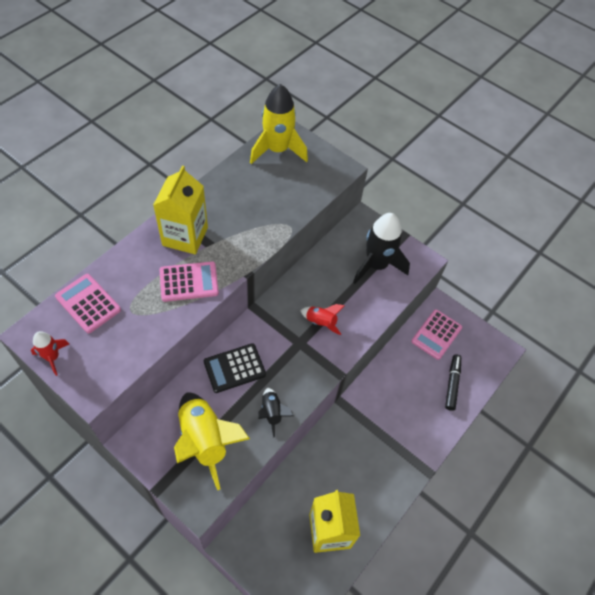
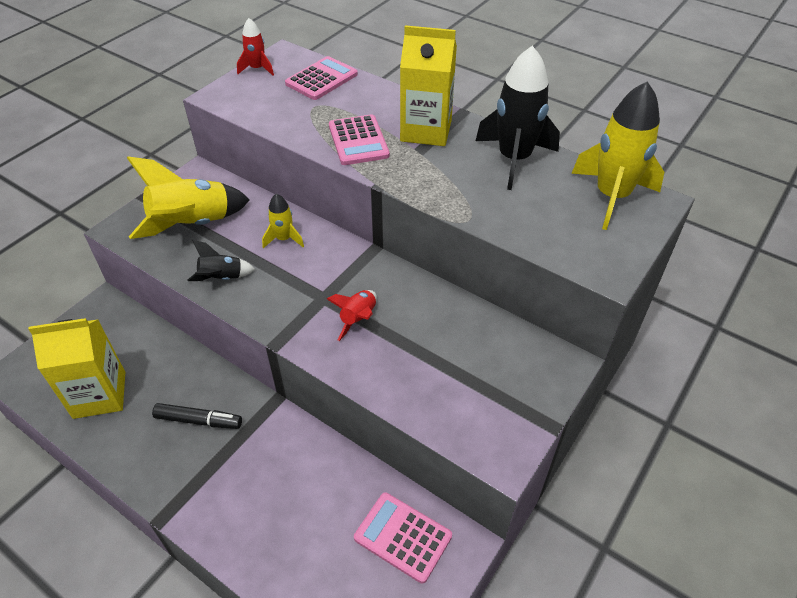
camera: 90 degrees right, 10 degrees down
black calculator [204,343,266,393] -> yellow rocket [262,194,304,248]
black rocket [353,213,410,284] -> black rocket moved to [476,46,560,190]
black marker [445,354,461,411] -> black marker moved to [152,403,242,429]

